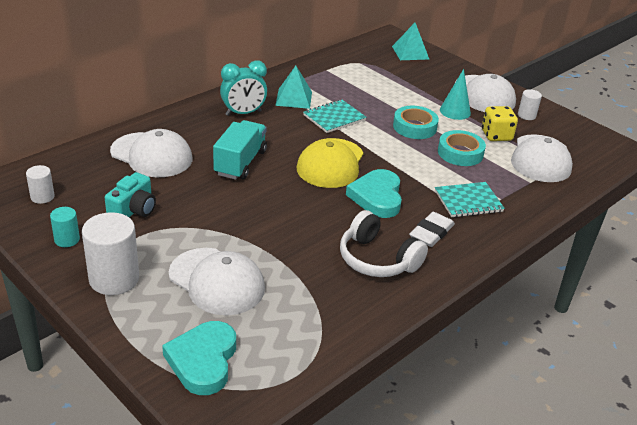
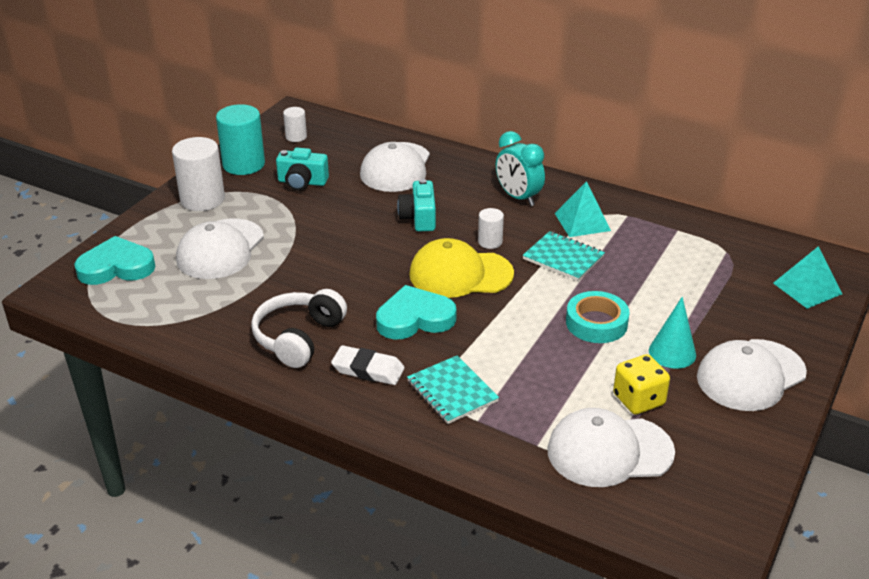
camera: 75 degrees right, 0 degrees up
turquoise cylinder [50,207,80,247] -> turquoise cylinder [216,104,265,175], size x1.91
turquoise truck [213,120,267,180] -> turquoise camera [397,179,436,231]
turquoise tape [438,130,486,166] -> none
white cylinder [518,89,542,120] -> white cylinder moved to [478,208,504,249]

